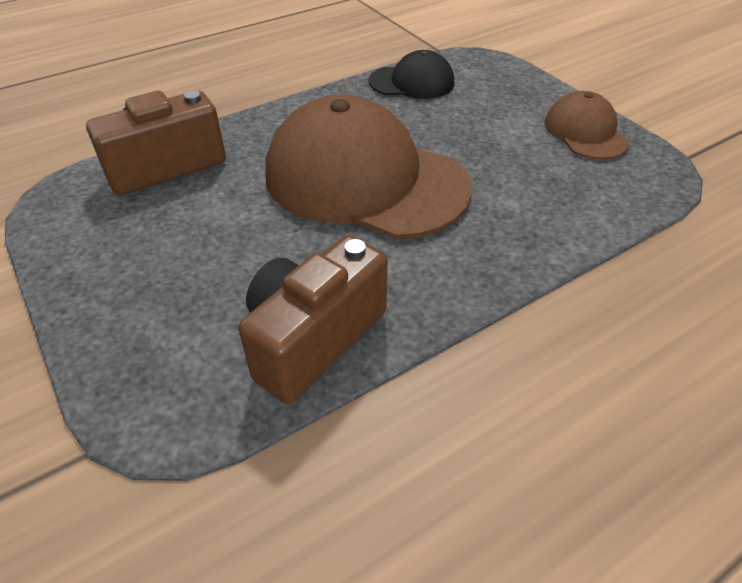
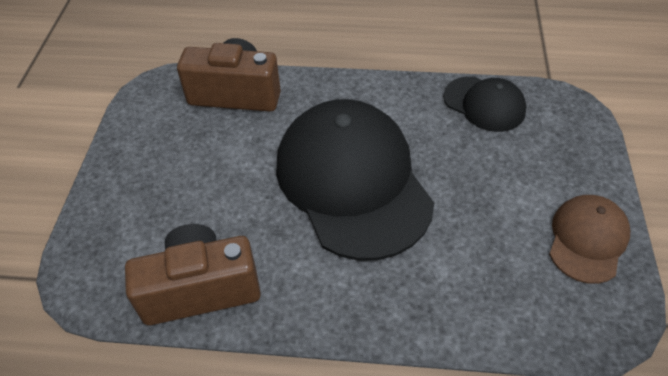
camera: 40 degrees right, 5 degrees up
brown cap [265,94,472,239] -> black cap [276,99,434,261]

